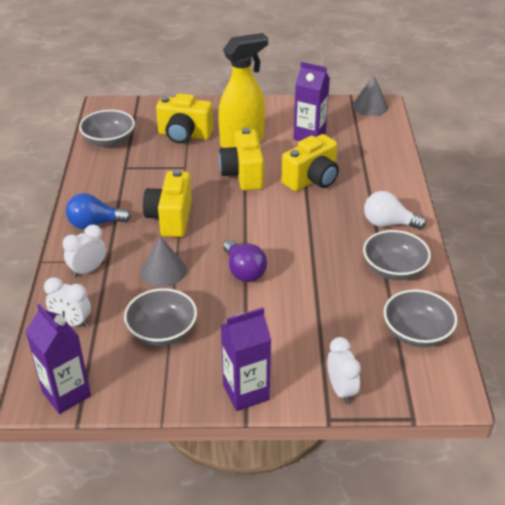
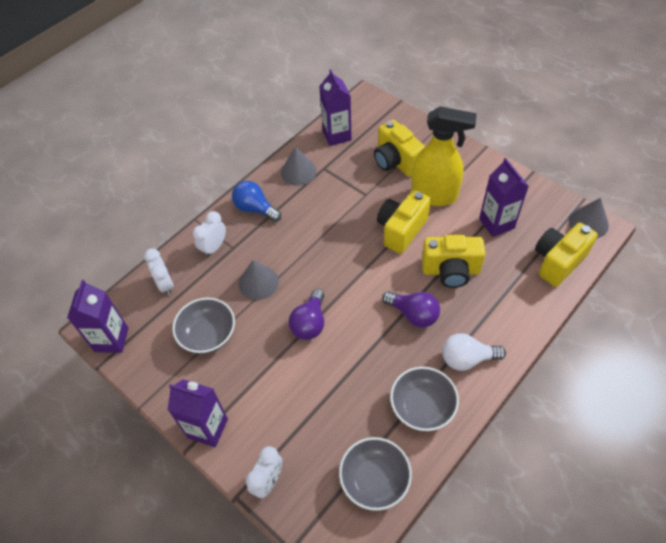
camera: 45 degrees right, 15 degrees up
white clock [63,225,106,278] -> white clock turned 60 degrees counterclockwise [193,211,226,257]
grey bowl [79,110,135,147] -> purple carton [319,69,352,146]
yellow camera [143,169,192,237] -> yellow camera moved to [535,223,598,287]
white light bulb [364,191,426,230] -> white light bulb turned 60 degrees counterclockwise [442,333,506,371]
none -> grey cone [281,146,317,186]
none -> purple light bulb [382,291,440,328]

